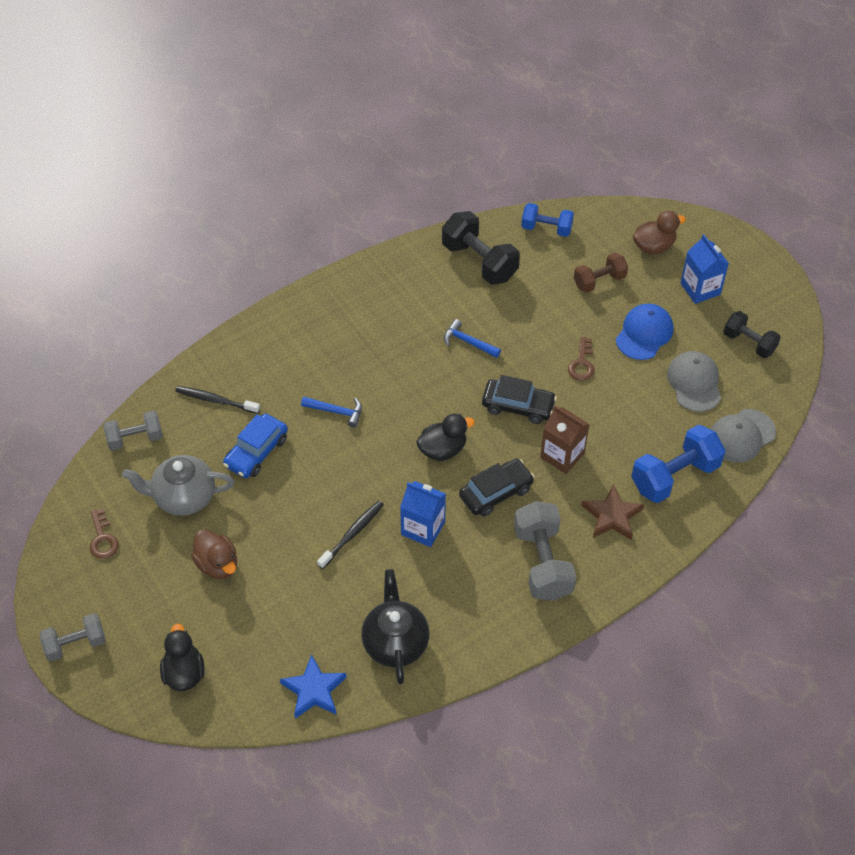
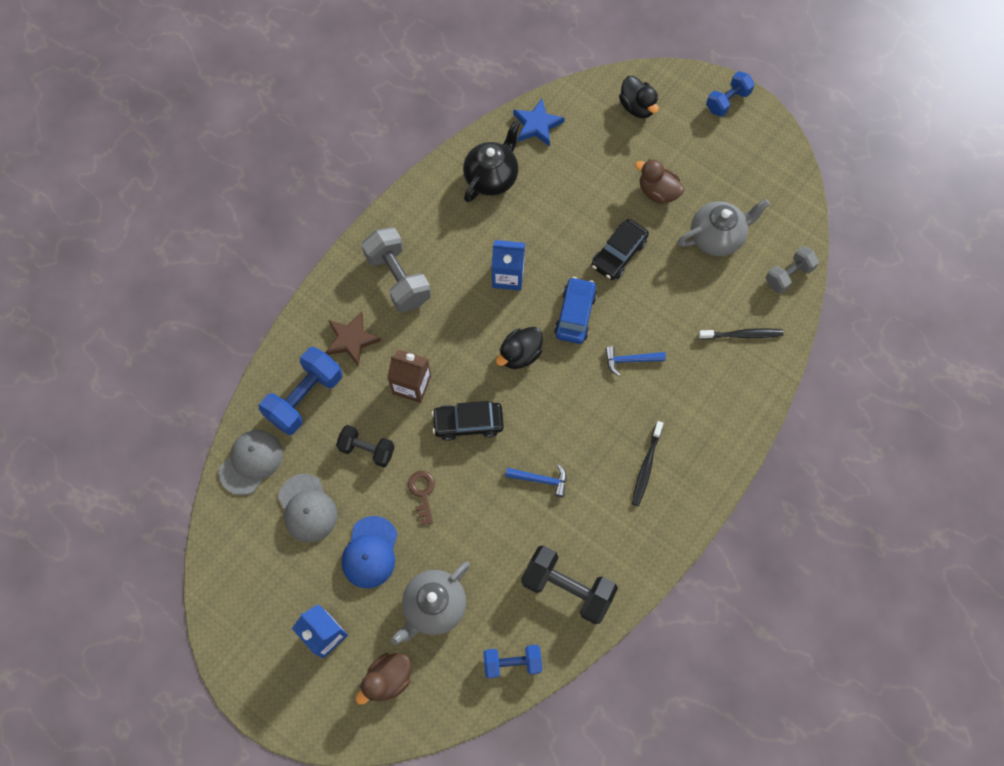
camera: 160 degrees right, 15 degrees up
grey dumbbell [39,613,106,662] -> blue dumbbell [706,71,755,117]
brown key [90,509,119,559] -> none
blue car [223,413,288,478] -> blue car moved to [554,277,597,344]
black toothbrush [317,501,384,569] -> black toothbrush moved to [632,421,664,506]
black teapot [361,569,429,684] -> black teapot turned 120 degrees counterclockwise [463,121,520,202]
black car [459,459,534,517] -> black car moved to [591,219,649,280]
brown dumbbell [574,253,628,293] -> grey teapot [391,562,470,645]
black dumbbell [723,311,781,358] -> black dumbbell moved to [336,425,395,467]

